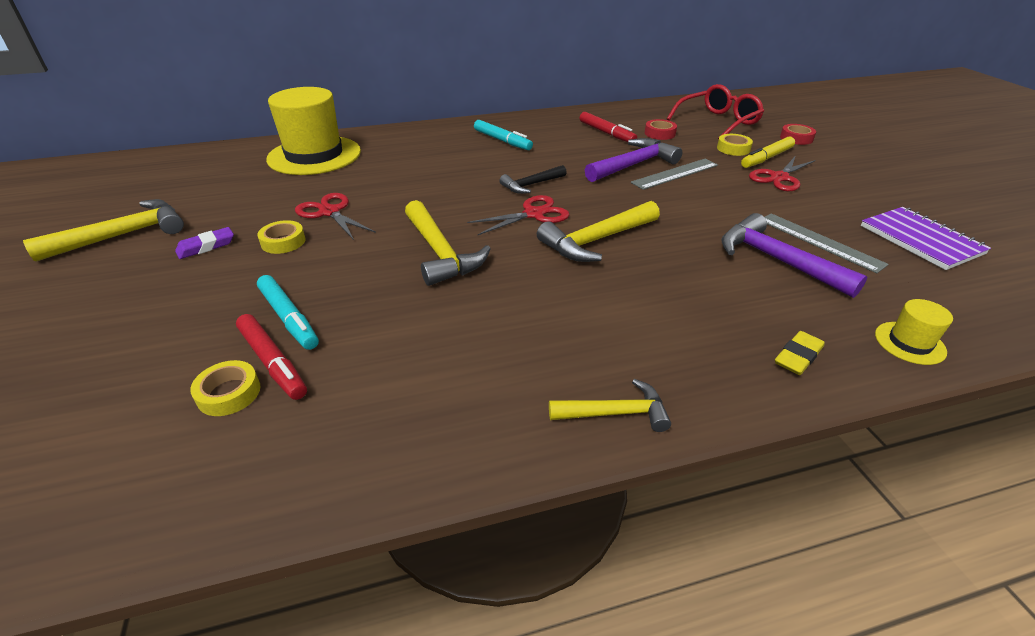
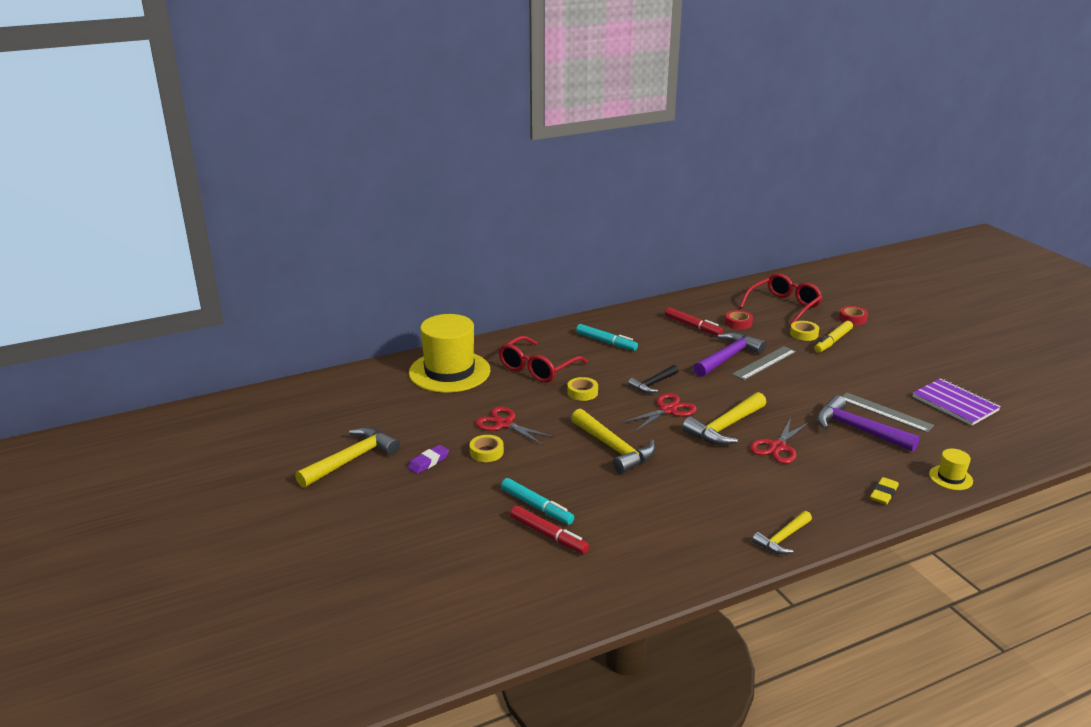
camera: 10 degrees left, 10 degrees down
yellow tape [190,360,261,416] -> yellow tape moved to [567,377,598,401]
yellow hammer [549,379,671,432] -> yellow hammer turned 150 degrees clockwise [752,511,812,554]
red scissors [749,157,816,192] -> red scissors moved to [750,418,809,464]
none -> red glasses [499,336,588,383]

